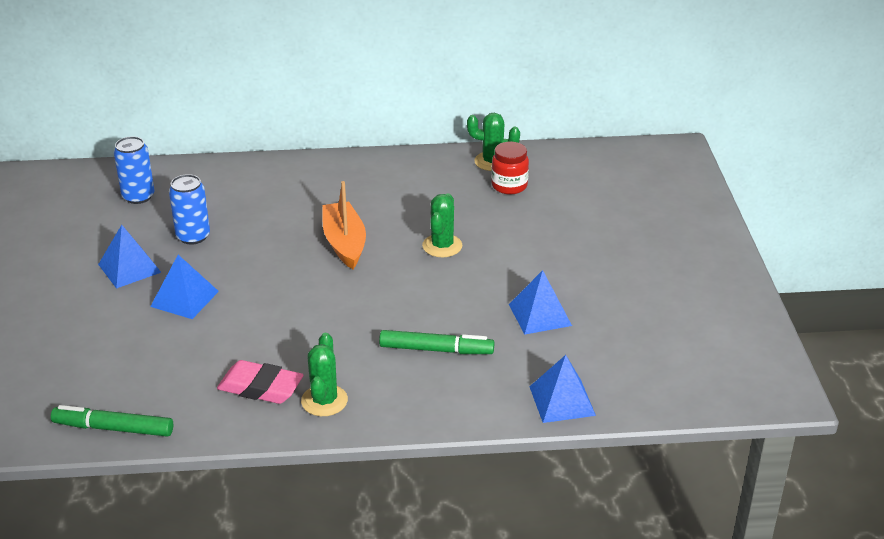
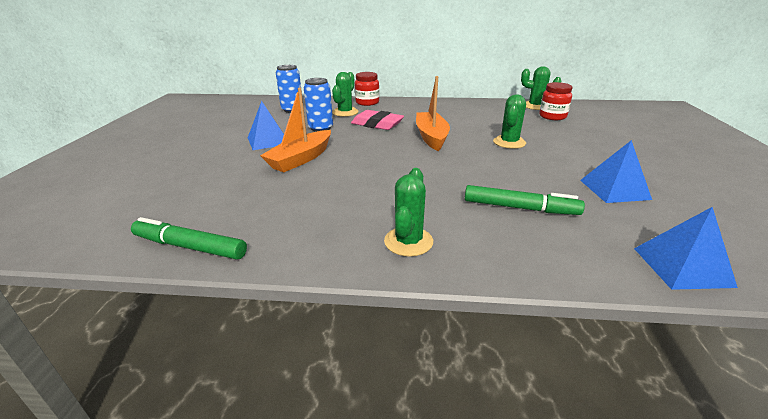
camera: 10 degrees right, 5 degrees down
blue pyramid [150,255,219,319] -> orange boat [260,88,331,172]
pink eraser [217,360,304,404] -> pink eraser moved to [351,110,404,130]
none -> green cactus [332,72,358,117]
none -> red jar [355,72,379,106]

